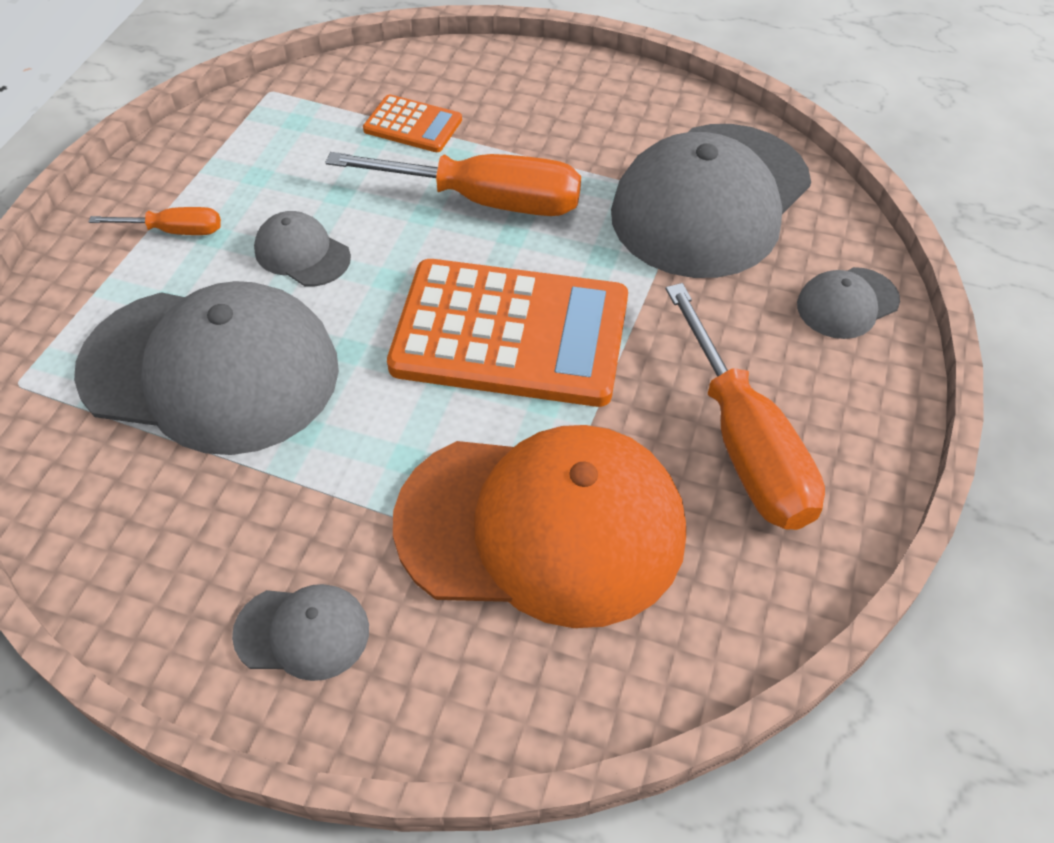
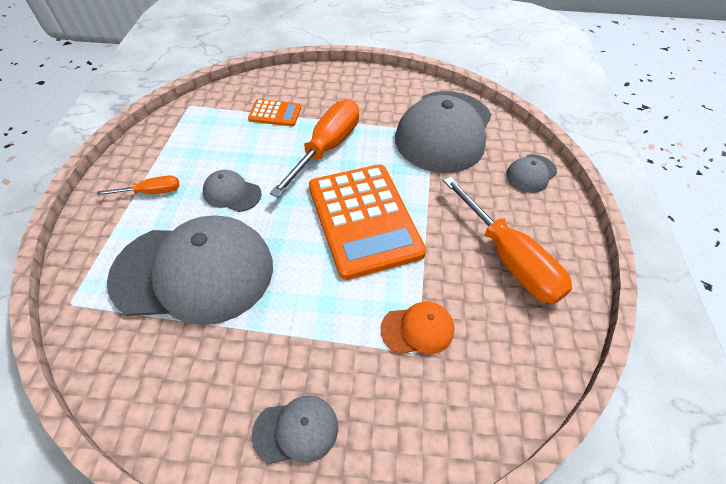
camera: 15 degrees left, 0 degrees up
orange screwdriver [325,152,581,216] -> orange screwdriver turned 60 degrees counterclockwise [270,99,359,198]
orange calculator [387,259,628,407] -> orange calculator turned 75 degrees clockwise [309,164,426,280]
orange cap [393,425,686,628] -> orange cap [381,302,455,354], size x0.43

